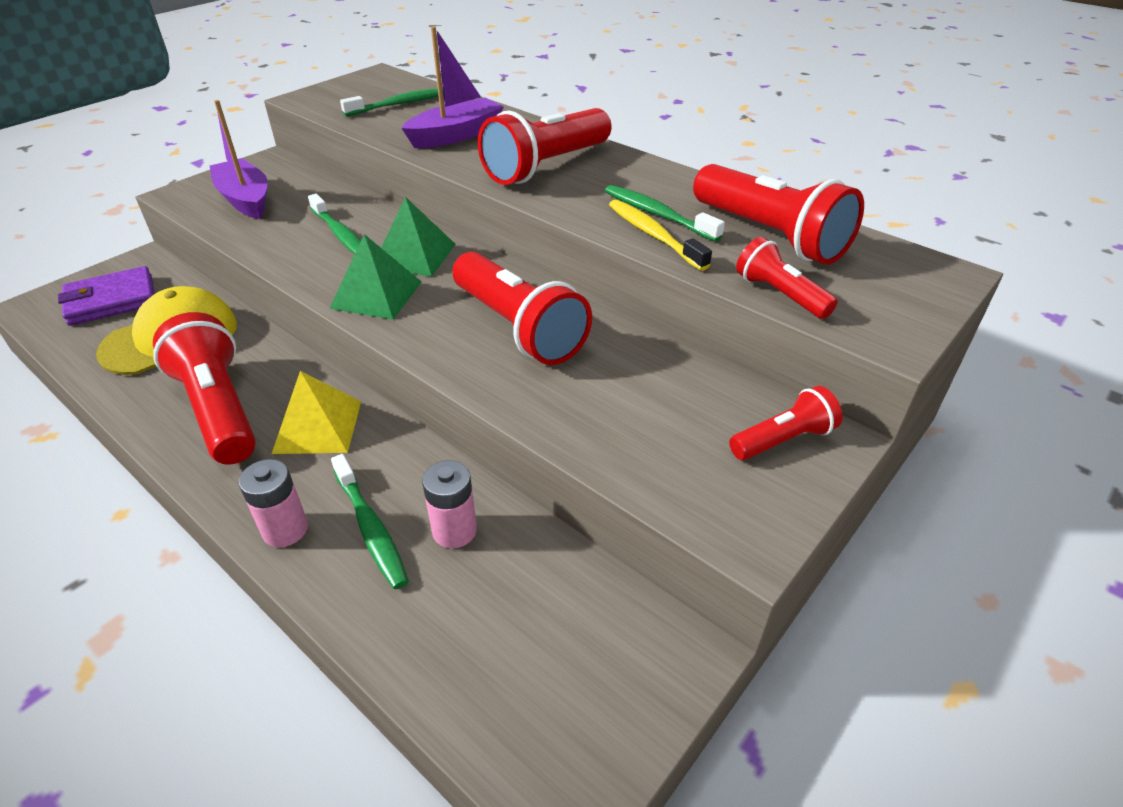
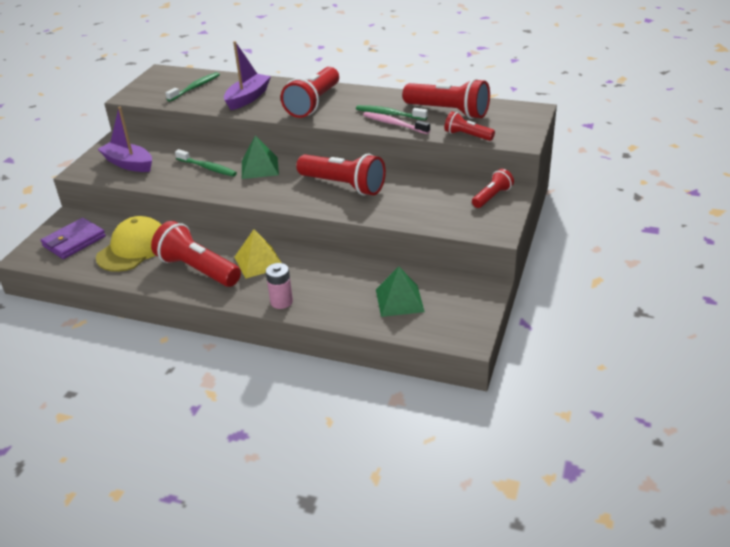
camera: 20 degrees left, 5 degrees down
green pyramid [329,234,421,320] -> green pyramid moved to [376,267,425,317]
green toothbrush [331,454,409,589] -> none
pink battery [422,460,477,548] -> none
yellow toothbrush [609,199,712,271] -> pink toothbrush [363,112,430,134]

